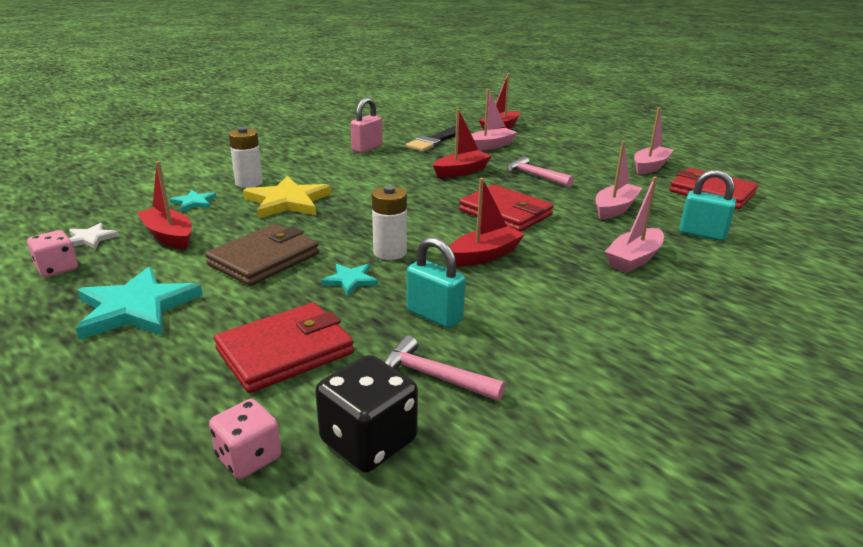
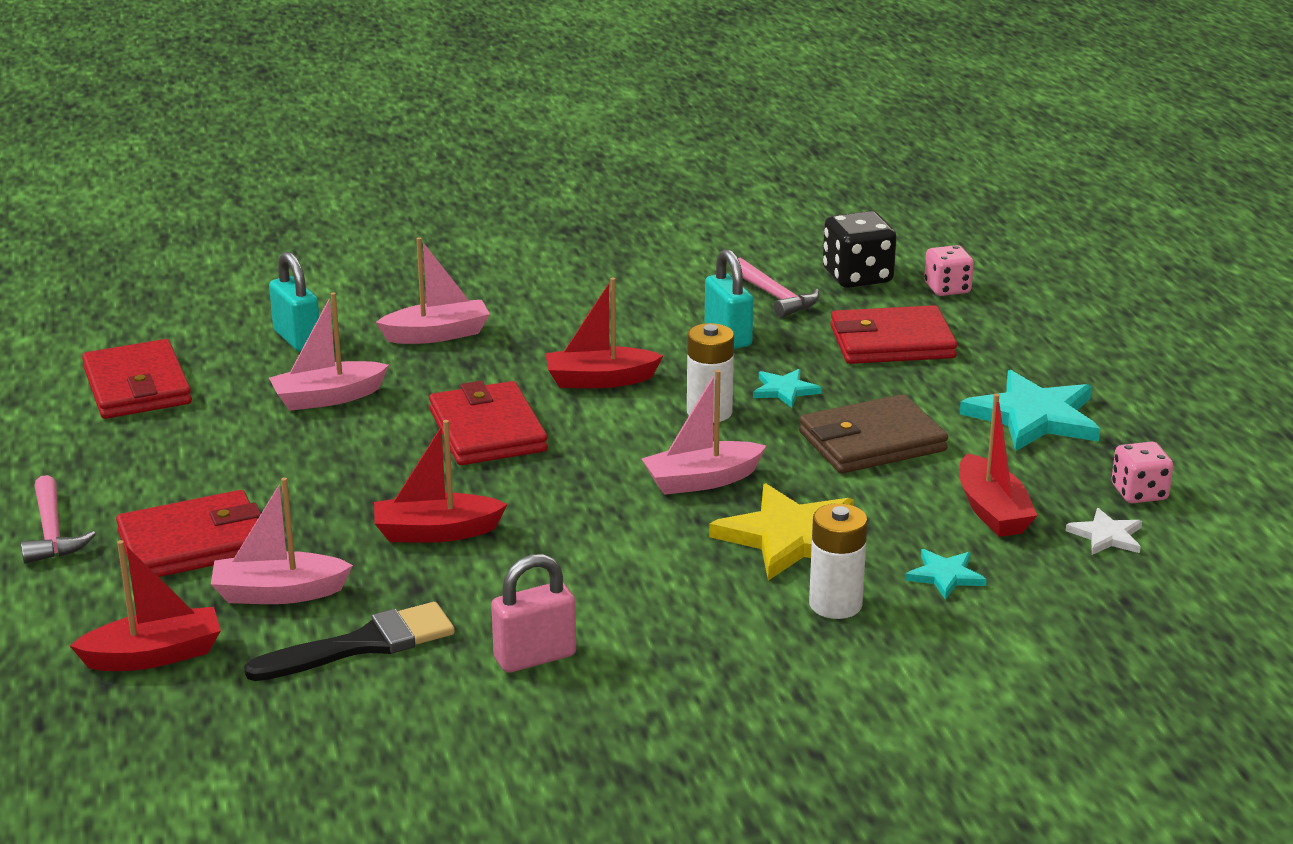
camera: 150 degrees left, 0 degrees up
pink hammer [507,156,574,187] -> pink hammer moved to [21,475,95,564]
pink boat [634,107,674,175] -> pink boat moved to [642,370,766,495]
none -> red wallet [116,490,261,577]

